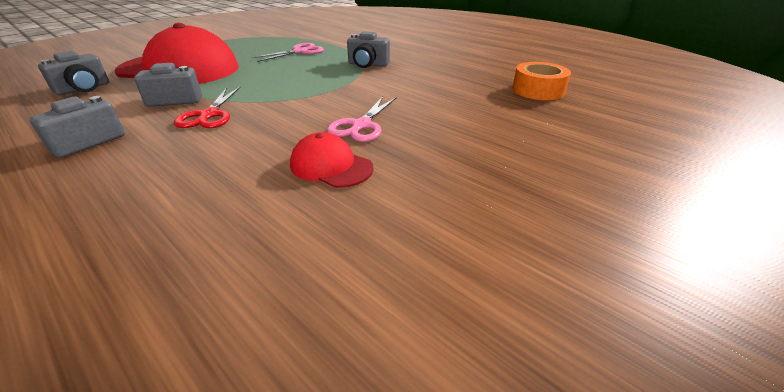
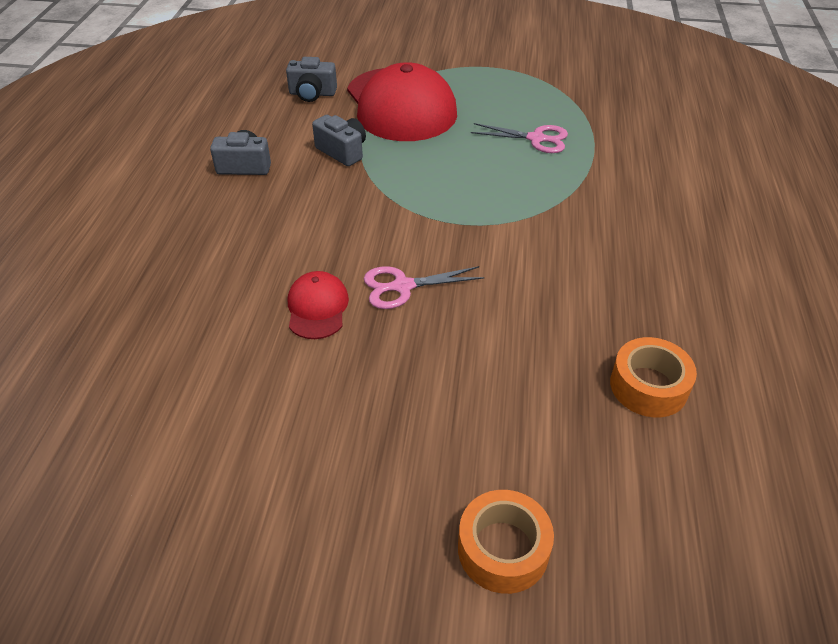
camera: 55 degrees right, 10 degrees up
red scissors [174,87,241,128] -> none
grey camera [347,31,390,68] -> none
none -> orange tape [458,490,554,594]

